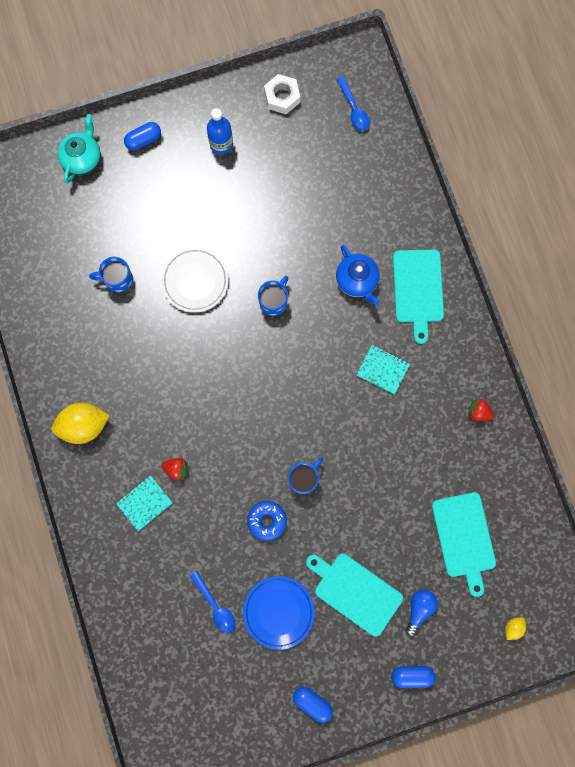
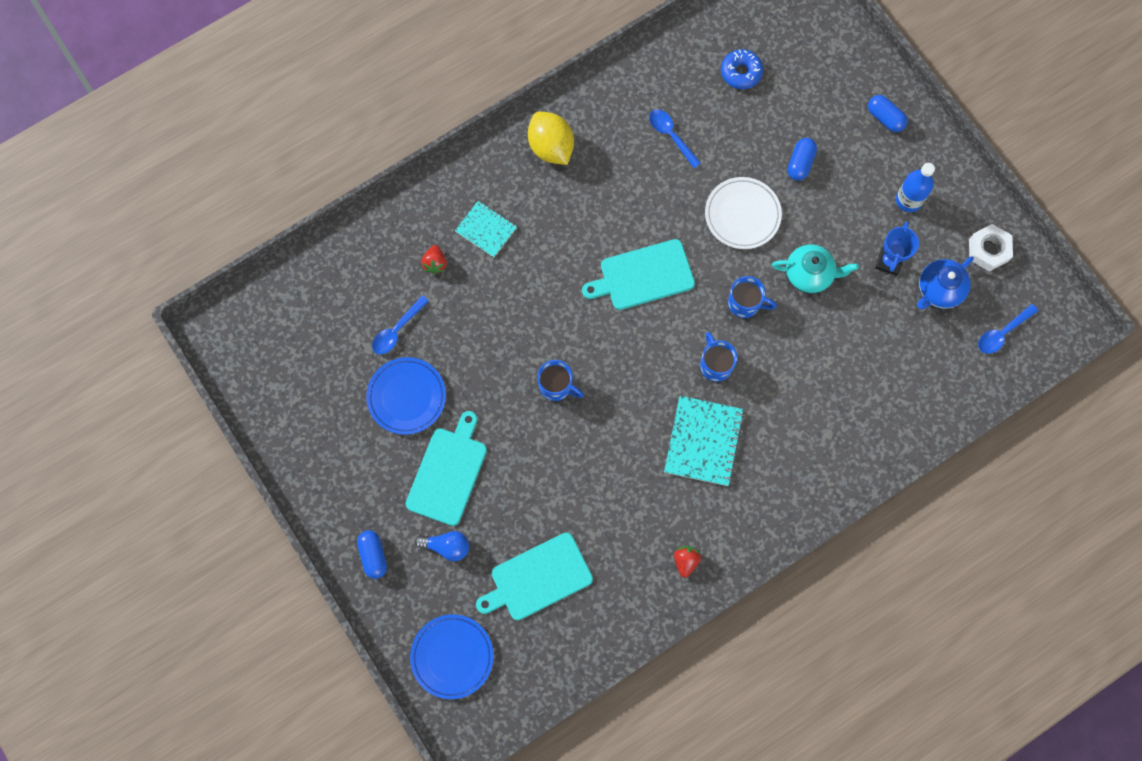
camera: 75 degrees right, 5 degrees down
turquoise teapot [57,114,101,184] -> turquoise teapot moved to [772,244,859,294]
blue mug [89,257,133,293] -> blue mug moved to [700,332,737,382]
red strawberry [161,458,188,480] -> red strawberry moved to [421,245,447,274]
blue donut [247,501,287,541] -> blue donut moved to [721,49,763,89]
blue capsule [293,687,333,723] -> blue capsule moved to [788,138,817,181]
blue teapot [336,245,380,305] -> blue teapot moved to [917,256,974,310]
turquoise notebook [356,345,410,394] -> turquoise notebook [664,396,744,486], size x1.59
turquoise cutting board [393,249,444,344] -> turquoise cutting board moved to [582,239,695,310]
yellow lemon [505,617,526,640] -> blue plate [410,614,493,699]
none -> blue spoon [649,109,701,168]
none -> blue trophy [875,222,919,276]

